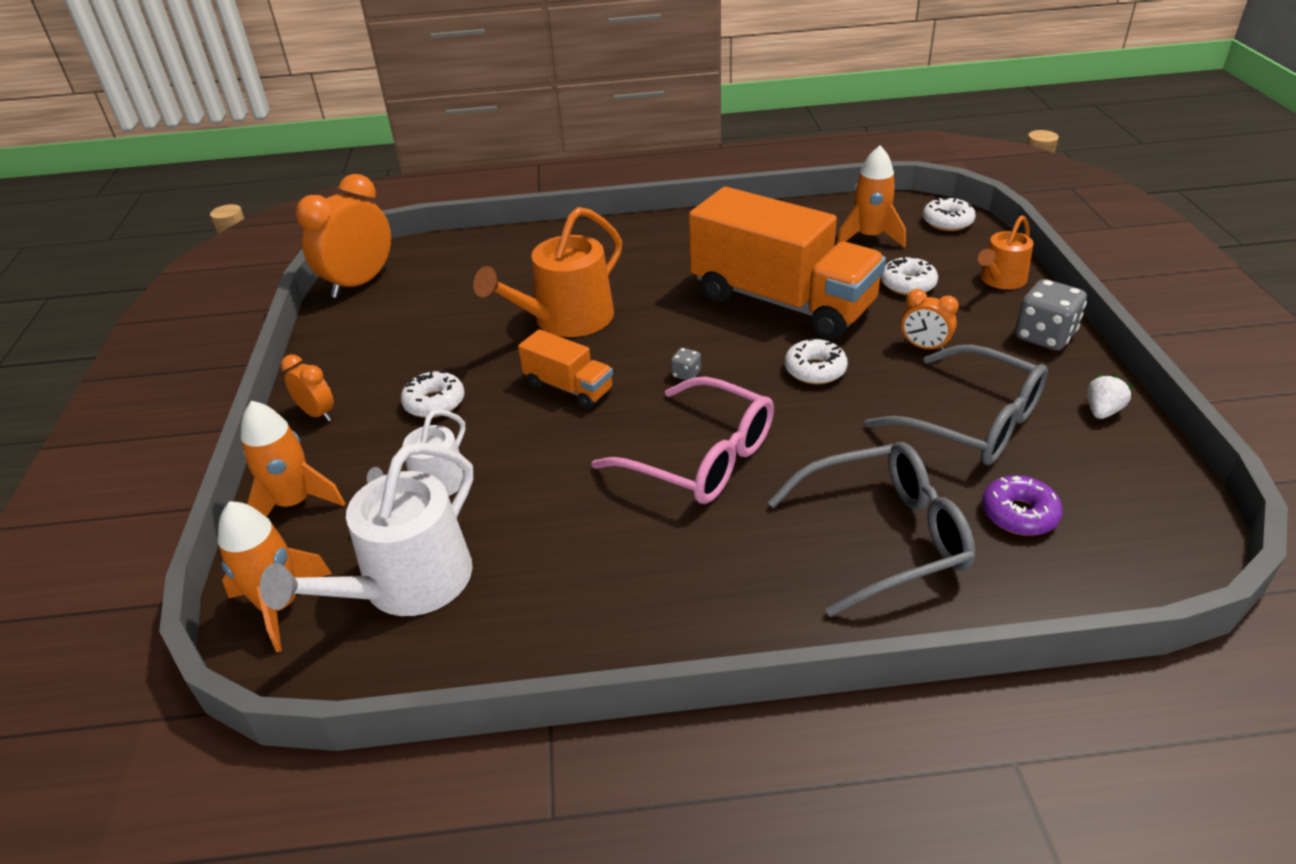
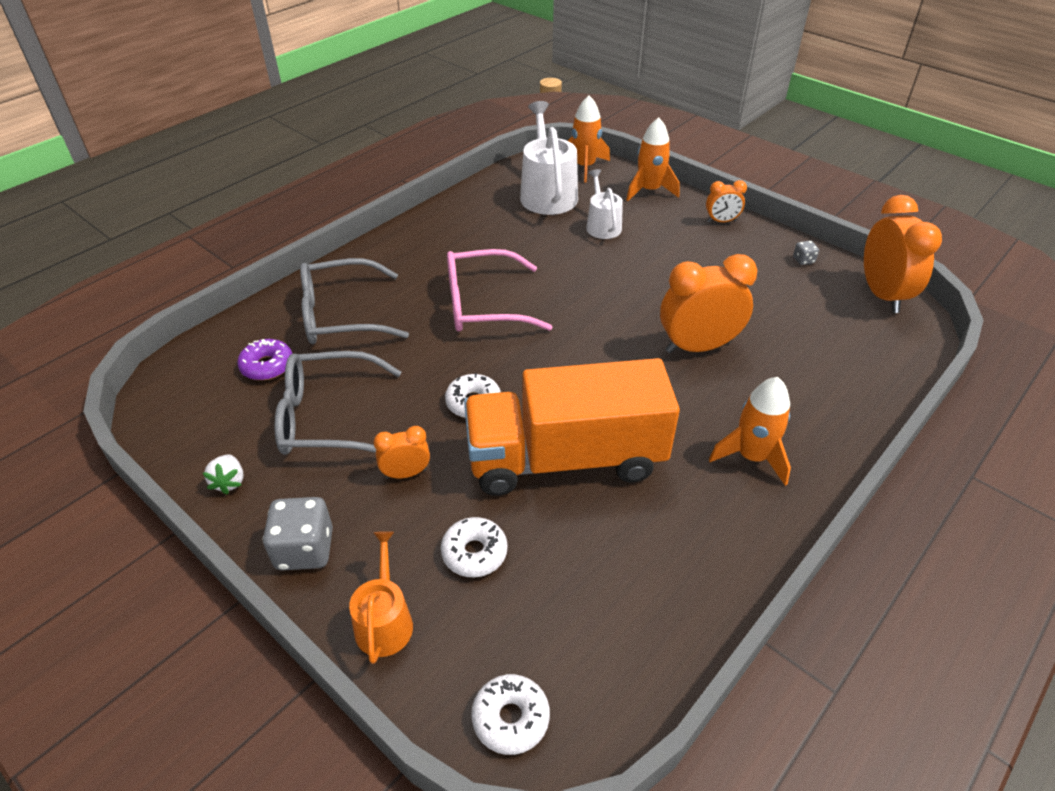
camera: 135 degrees right, 5 degrees up
white donut [401,371,465,418] -> none
orange watering can [473,207,622,337] -> orange clock [660,254,757,353]
orange truck [518,329,613,409] -> none
grey dice [671,348,701,380] -> grey dice moved to [793,241,819,265]
grey glasses [768,442,975,617] -> grey glasses turned 45 degrees clockwise [300,258,409,344]
orange rocket [837,145,906,248] -> orange rocket moved to [709,377,791,486]

